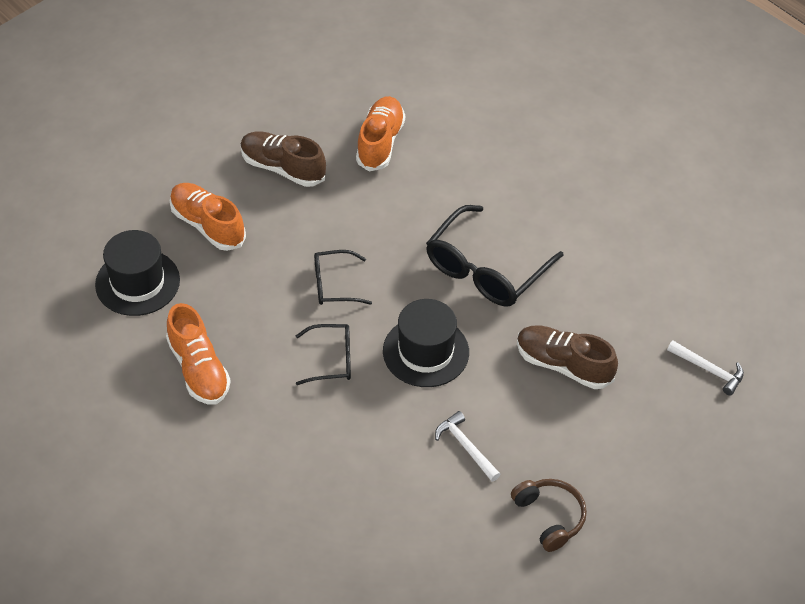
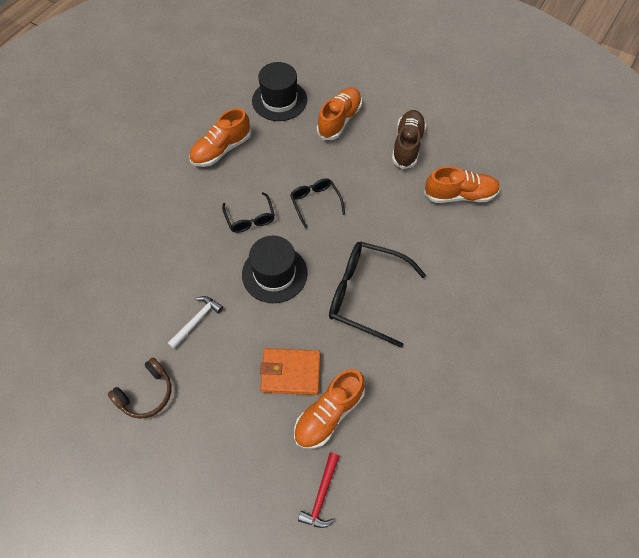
camera: 75 degrees right, 10 degrees up
brown shoe [517,326,618,389] -> orange wallet [260,348,321,395]
white hammer [667,341,744,395] -> red hammer [298,452,339,528]
none -> orange shoe [294,369,365,449]

